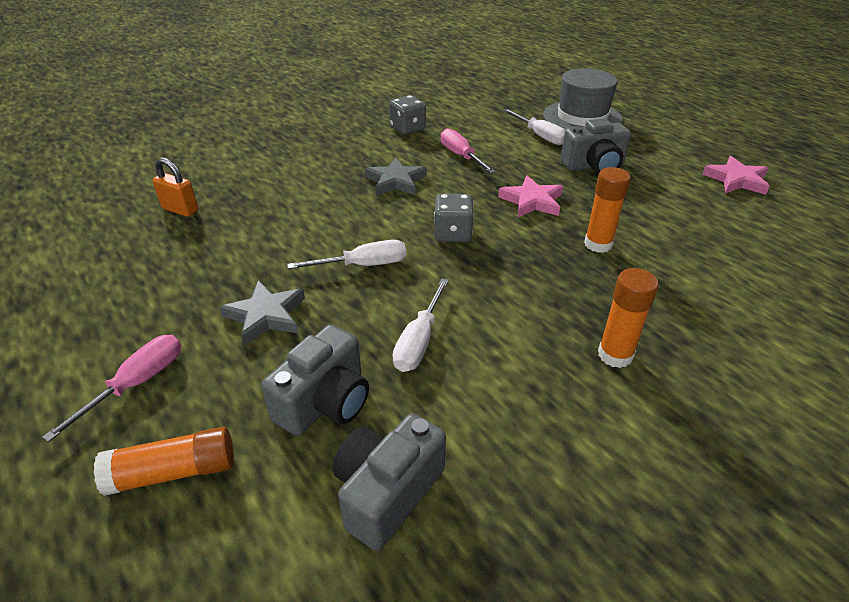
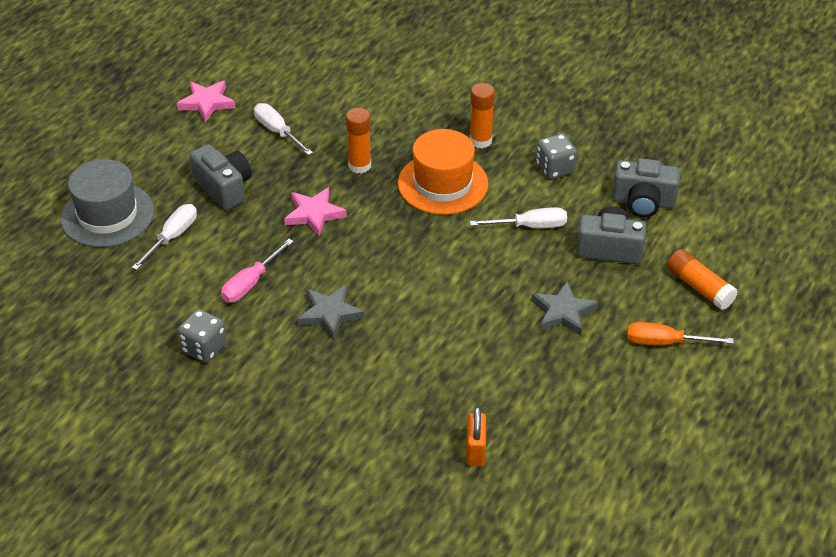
camera: 115 degrees left, 5 degrees up
pink screwdriver [42,335,181,442] -> orange screwdriver [627,322,734,345]
white screwdriver [287,240,406,269] -> white screwdriver moved to [254,103,313,155]
grey dice [434,193,474,242] -> grey dice moved to [536,134,577,179]
none -> orange hat [398,129,488,215]

